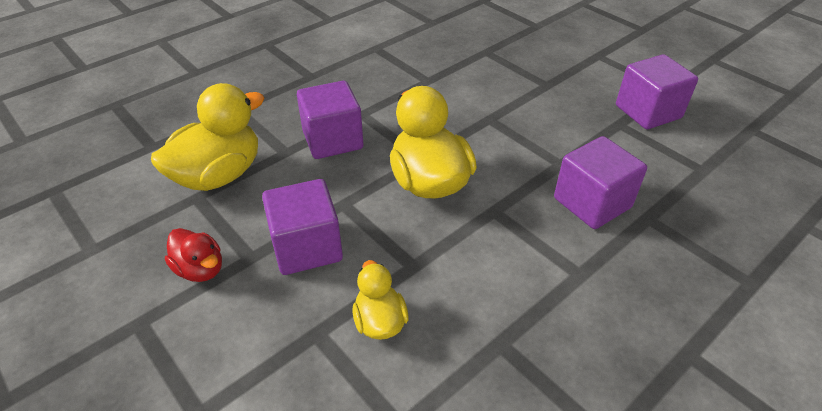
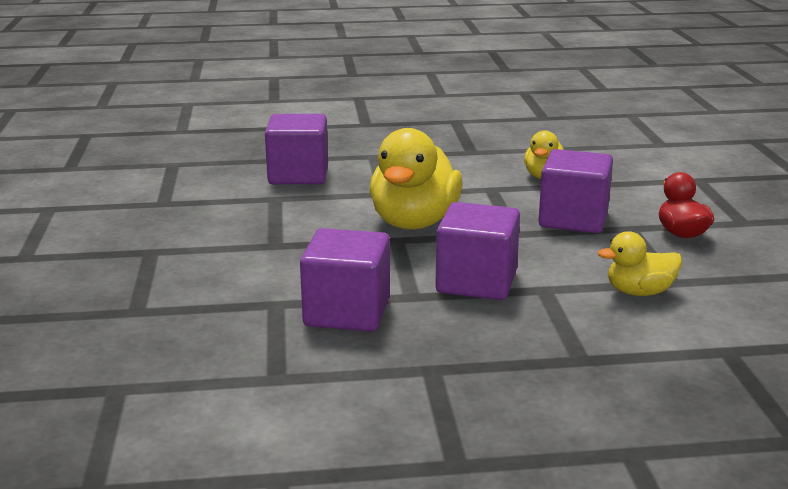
camera: 145 degrees left, 20 degrees down
yellow duck [151,83,265,191] -> yellow duck [598,231,682,296], size x0.54
purple cube [616,54,698,129] -> purple cube moved to [300,228,390,332]

